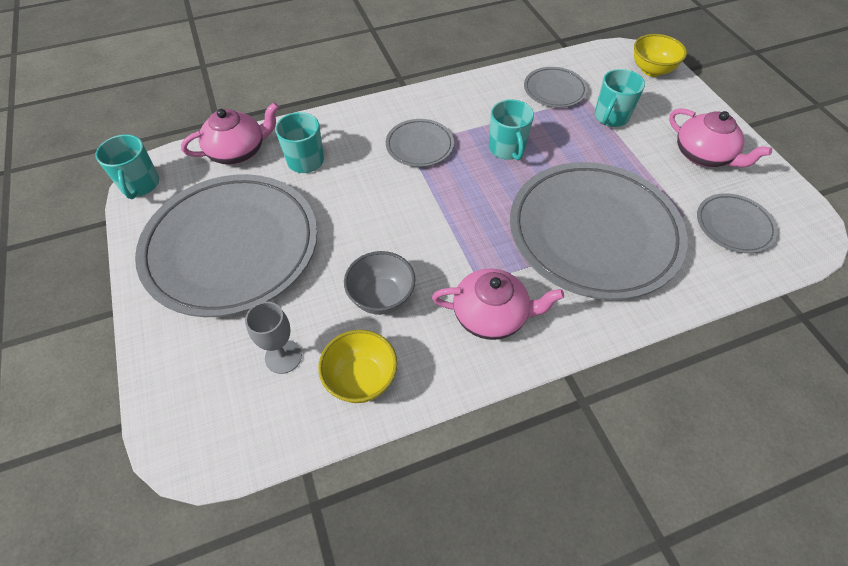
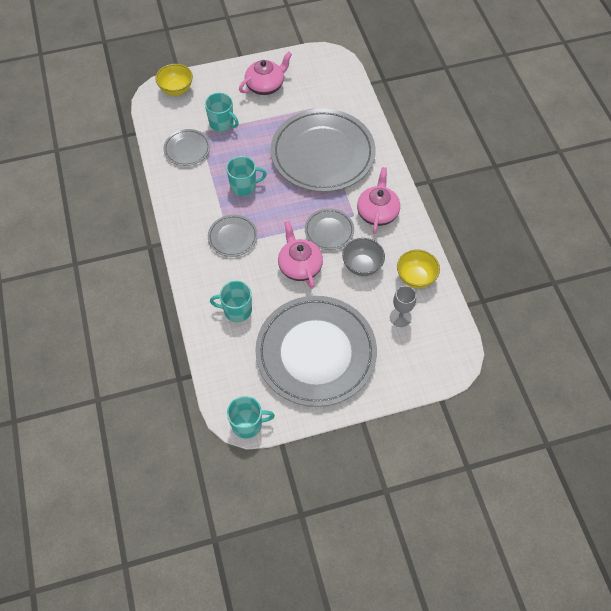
camera: 85 degrees left, 5 degrees up
pink teapot [181,102,279,165] -> pink teapot moved to [278,221,323,289]
grey plate [697,193,778,253] -> grey plate moved to [305,208,354,250]

